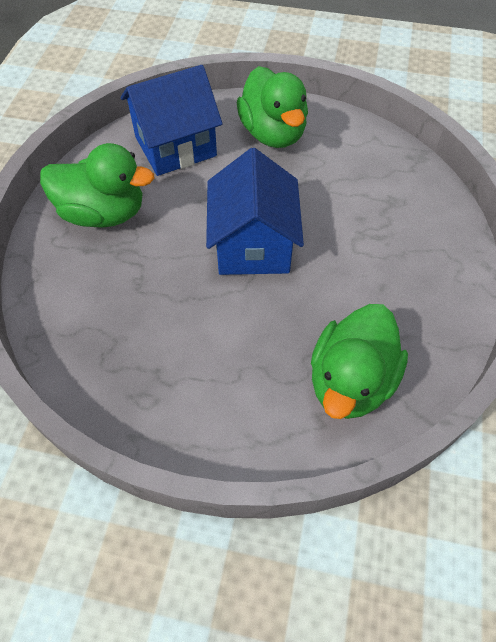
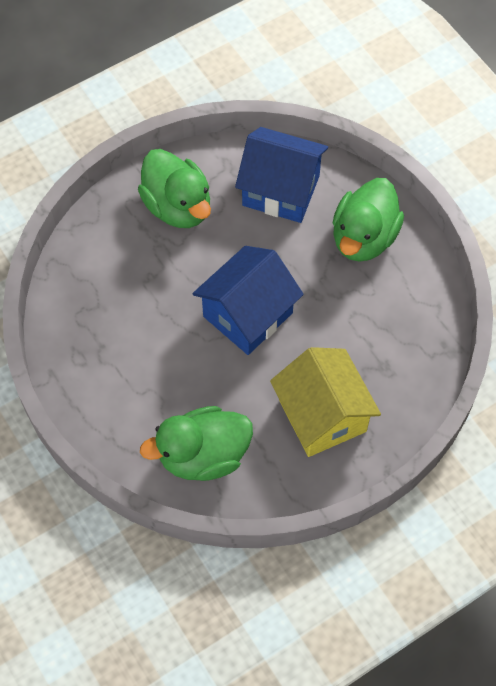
camera: 45 degrees right, 5 degrees up
none -> yellow house [270,347,381,457]

